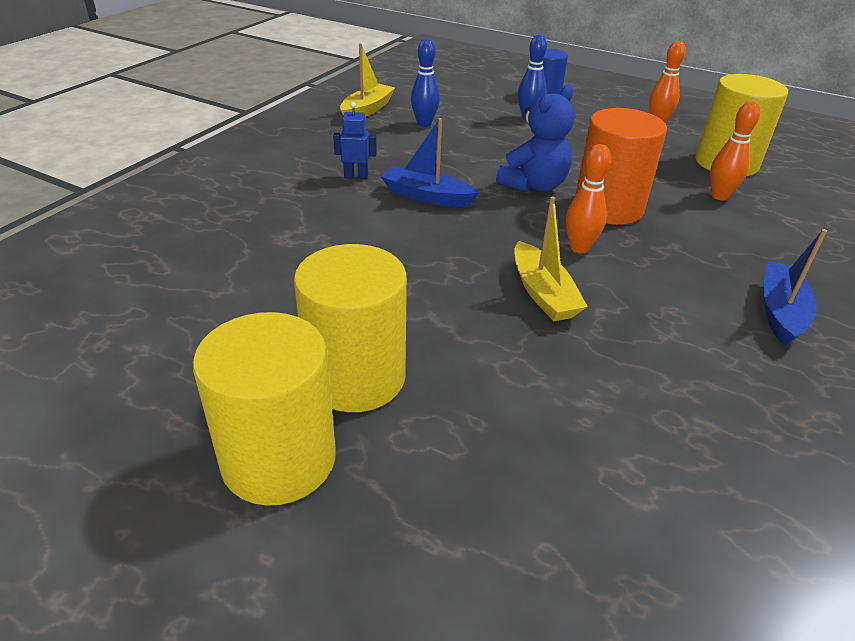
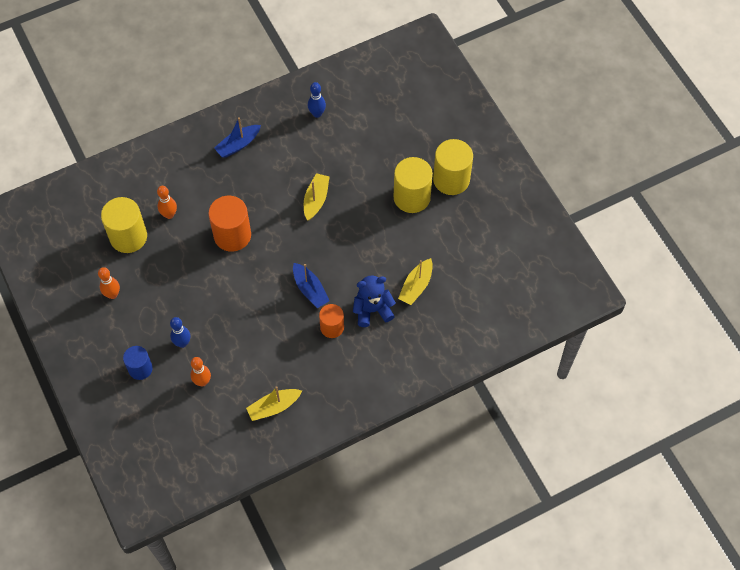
camera: 145 degrees left, 25 degrees up
blue robot [333,102,377,179] -> orange cylinder [319,304,344,338]
blue bowling pin [411,39,440,127] -> blue bowling pin moved to [308,82,326,118]
blue teddy bear [496,85,575,192] -> blue teddy bear moved to [353,275,396,327]
orange bowling pin [566,144,611,254] -> orange bowling pin moved to [190,357,211,387]
none -> yellow boat [398,258,433,305]

